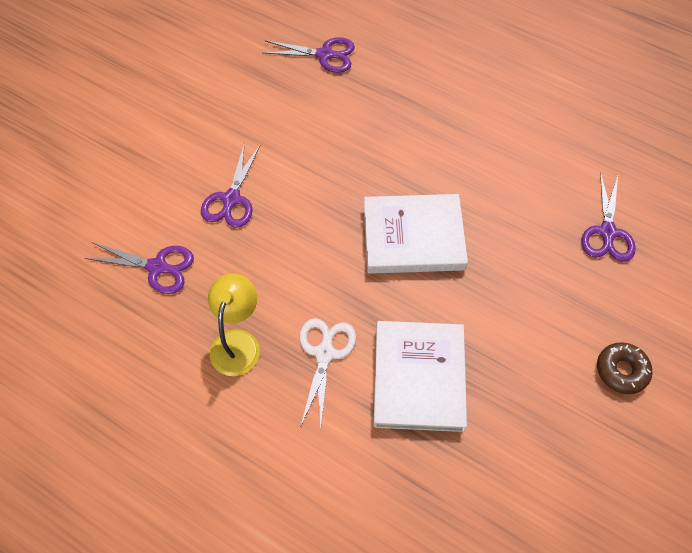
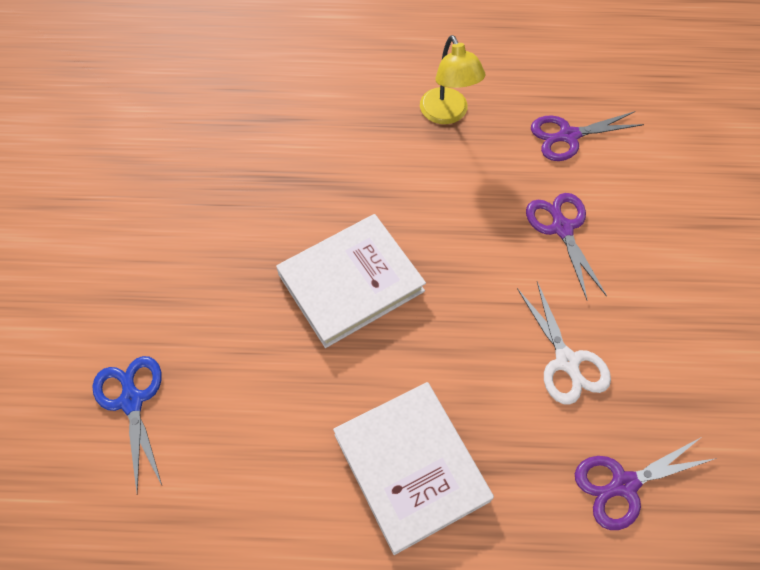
camera: 150 degrees right, 0 degrees up
white scissors [300,318,356,429] -> white scissors moved to [517,282,611,405]
white book [373,321,467,432] -> white book moved to [333,382,494,555]
purple scissors [581,172,636,262] -> blue scissors [93,356,162,493]
brown donut [597,342,652,394] -> none

